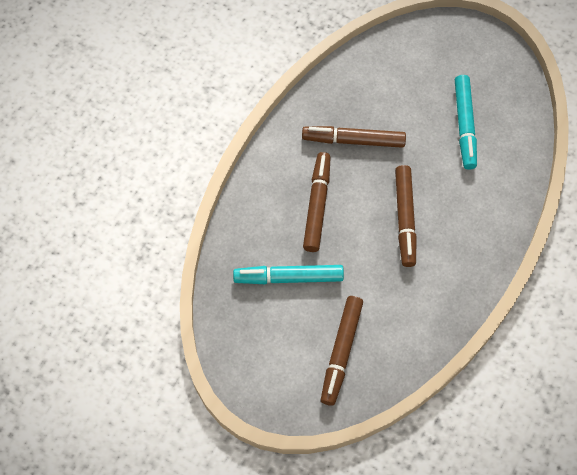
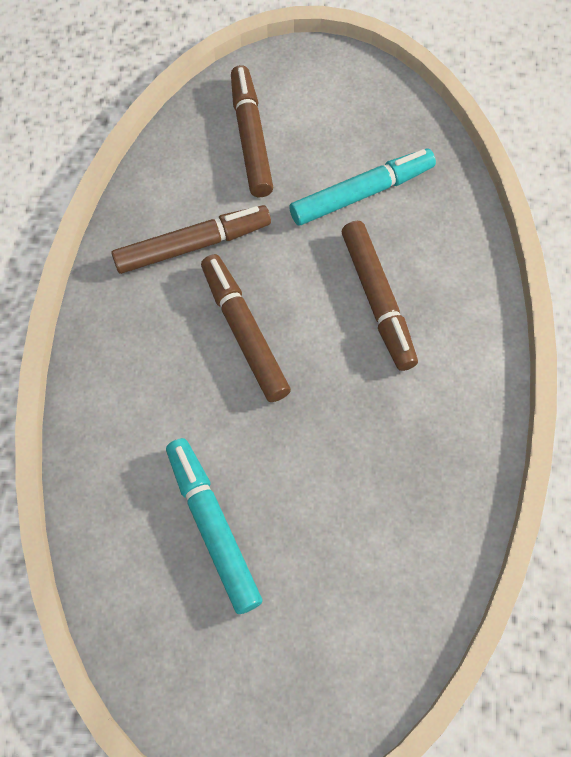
camera: 155 degrees right, 0 degrees up
brown marker [302,126,406,148] -> brown marker moved to [111,205,271,274]

